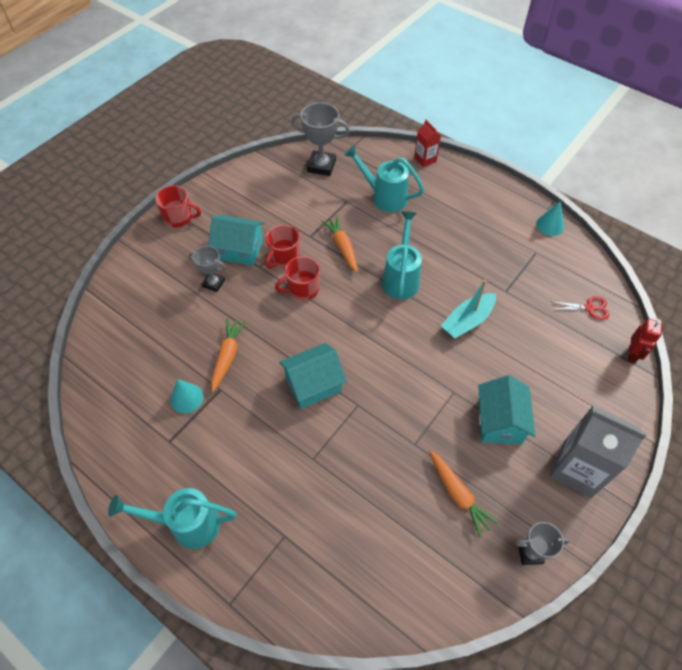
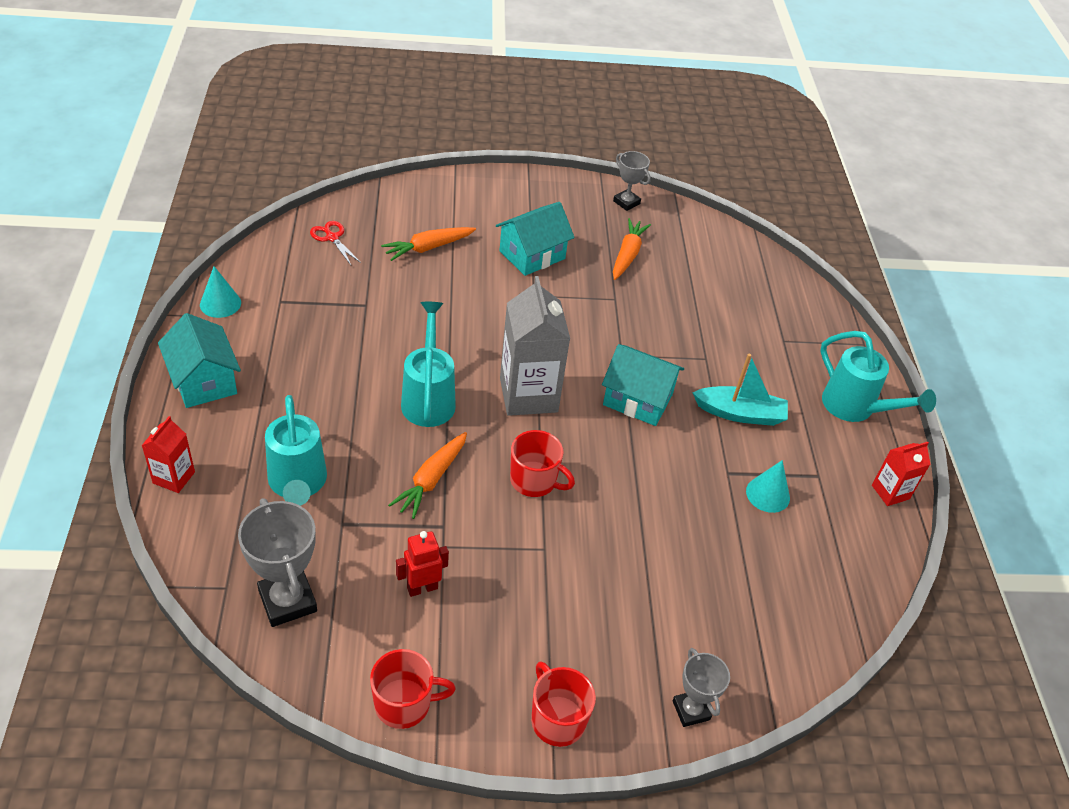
camera: 135 degrees left, 10 degrees down
grey trophy [189,246,226,292] -> grey trophy moved to [672,648,730,727]
turquoise house [208,215,264,266] -> turquoise house moved to [158,313,241,408]
orange carrot [211,318,246,392] -> orange carrot moved to [381,227,476,261]
red mug [265,225,300,269] -> red mug moved to [370,649,456,729]
turquoise watering can [382,211,422,299] -> turquoise watering can turned 120 degrees clockwise [401,302,456,427]
turquoise boat [441,280,496,339] -> turquoise boat moved to [693,354,788,426]
grey carton [549,405,647,498] -> grey carton moved to [500,276,570,416]
red robot [628,319,662,363] -> red robot moved to [396,531,449,597]
none -> red carton [872,442,931,506]

